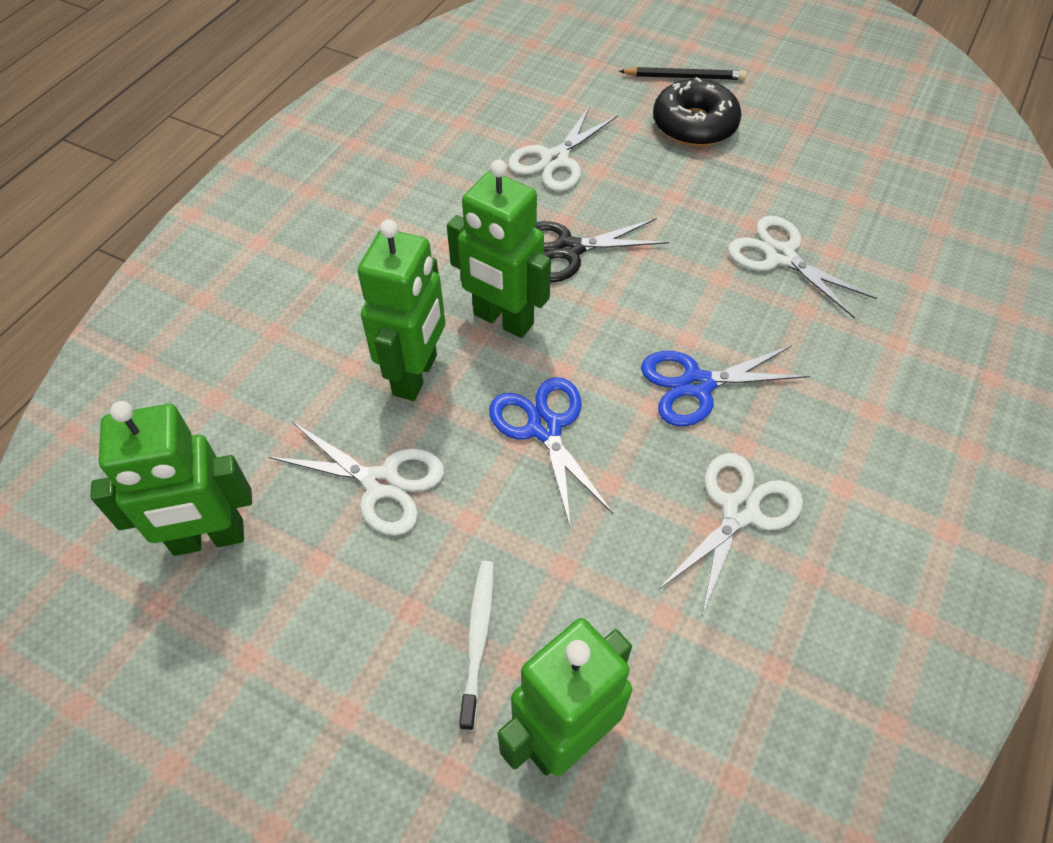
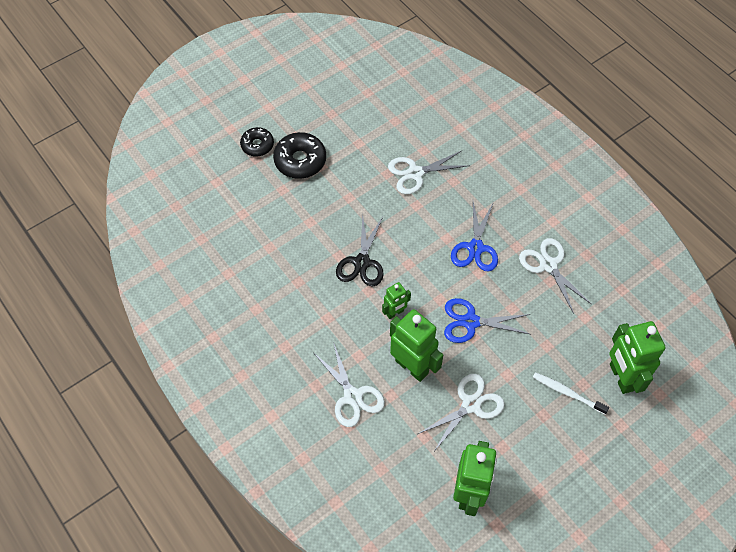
camera: 65 degrees left, 5 degrees up
green robot [447,159,551,338] -> green robot [382,282,411,319], size x0.53
white scissors [508,105,618,191] -> white scissors moved to [314,342,385,427]
black pencil [619,67,746,80] -> black donut [240,127,274,157]

